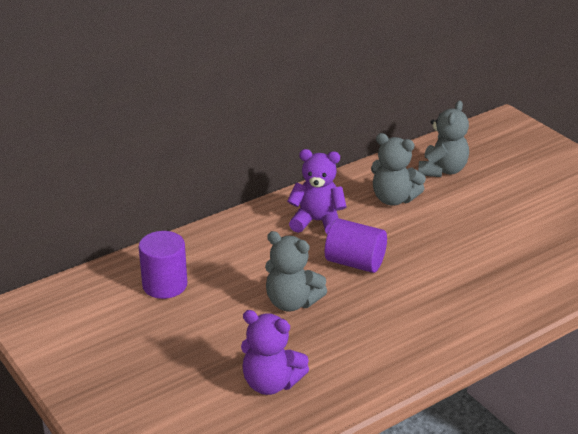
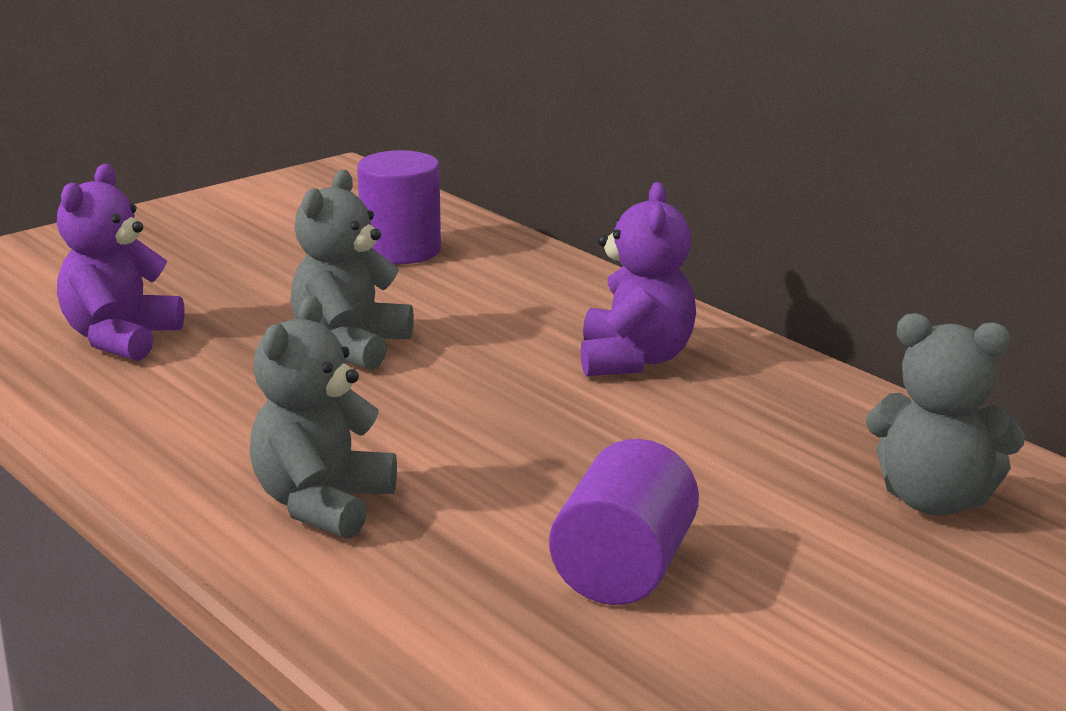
camera: 85 degrees right, 10 degrees down
purple cylinder [325,219,387,273] -> purple cylinder moved to [549,439,699,605]
grey teddy bear [371,133,426,205] -> grey teddy bear moved to [250,296,397,539]

